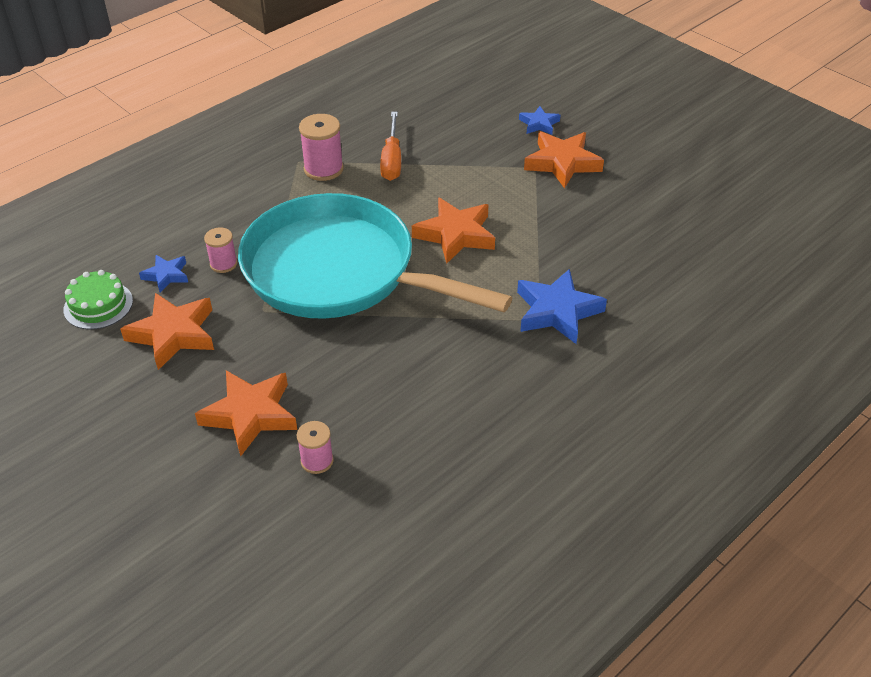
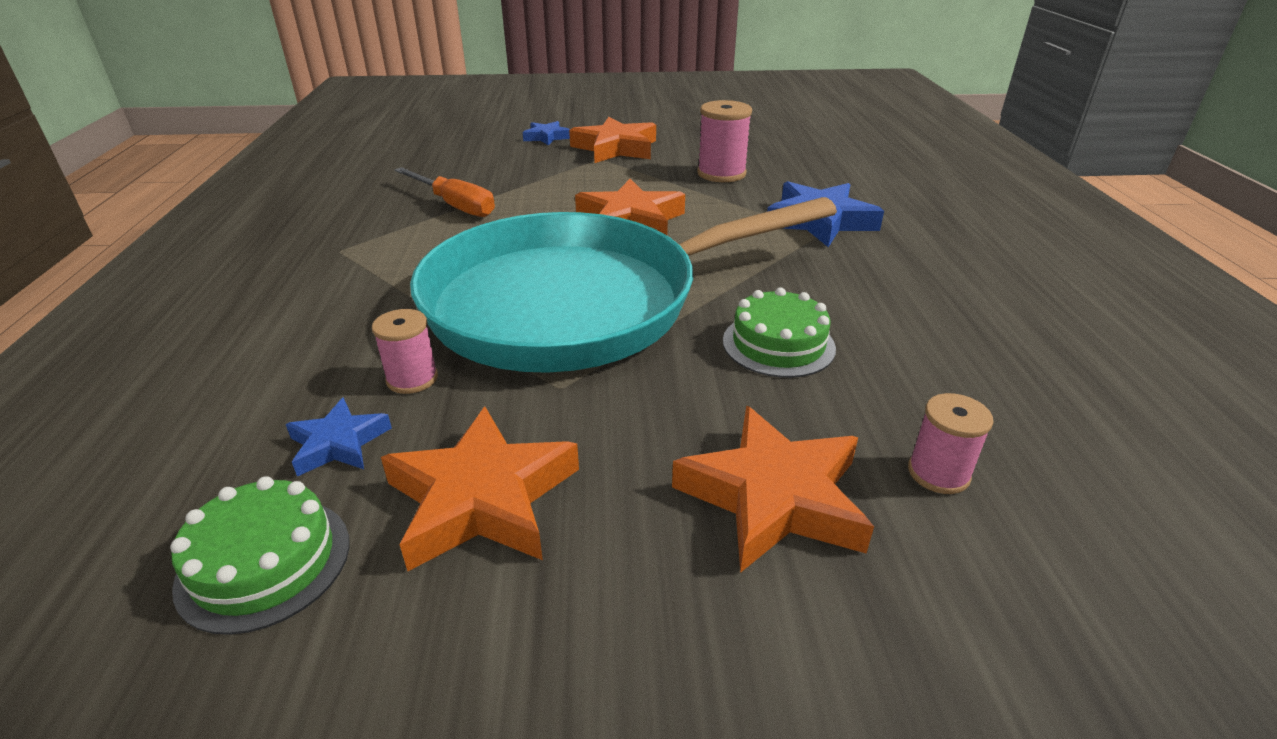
camera: 50 degrees left, 10 degrees down
pink spool [299,114,344,181] -> pink spool moved to [697,100,752,182]
none -> green cake [723,287,836,378]

